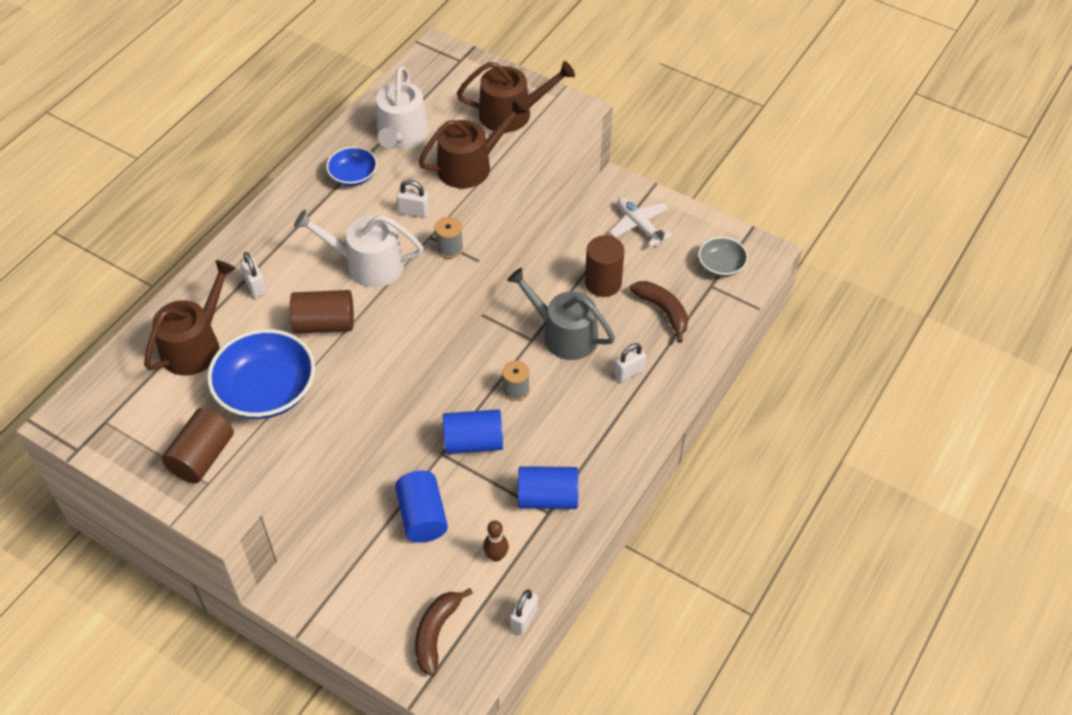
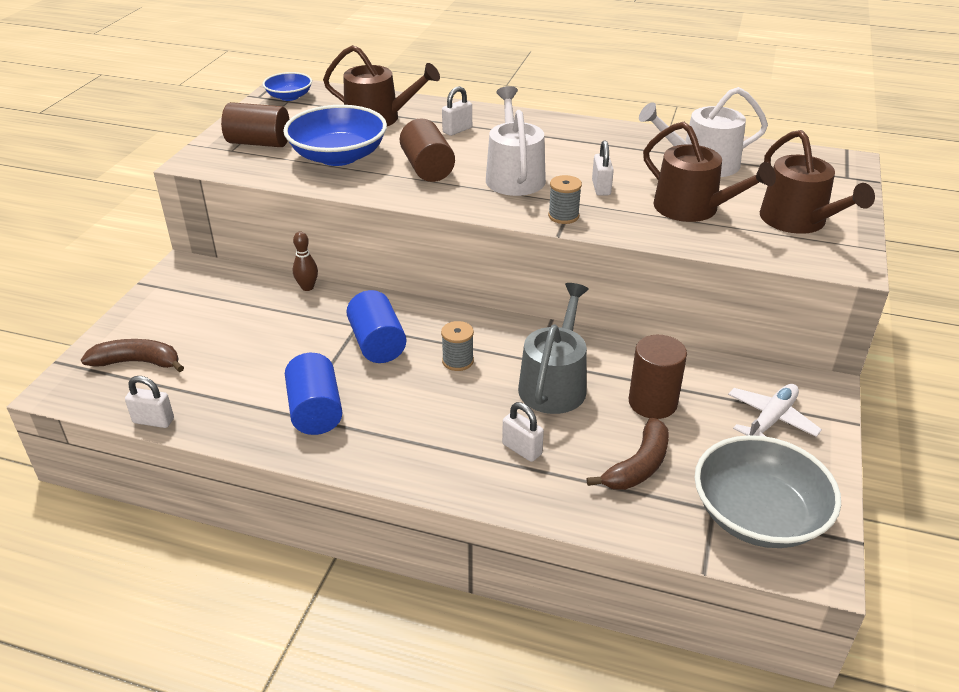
camera: 75 degrees right, 15 degrees down
blue bowl [326,146,377,186] -> blue bowl moved to [263,72,312,101]
blue cylinder [395,470,448,543] -> none
brown bowling pin [483,520,509,562] -> brown bowling pin moved to [293,232,318,291]
grey bowl [698,237,748,277] -> grey bowl [694,435,841,548], size x1.84

